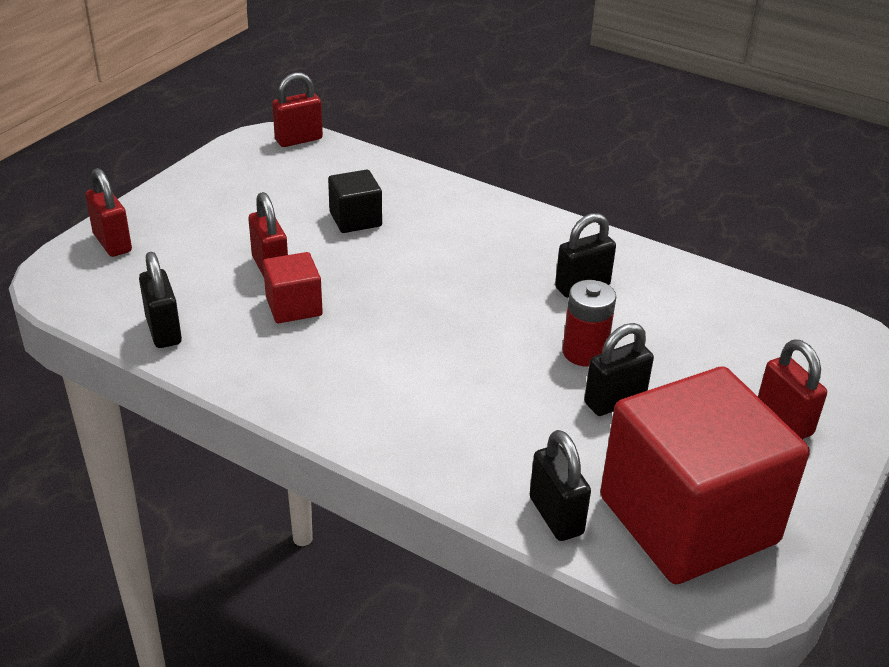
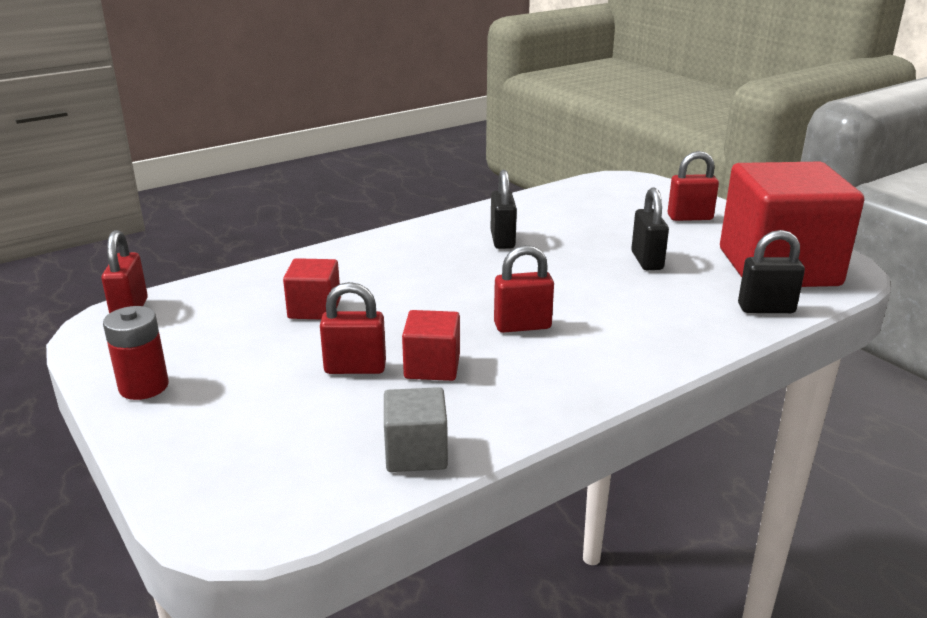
camera: 65 degrees left, 10 degrees down
red padlock [85,168,132,257] -> red padlock moved to [494,245,554,333]
black padlock [139,252,182,348] -> grey cube [384,387,448,472]
black cube [328,170,382,233] -> red cube [283,258,341,319]
red battery [563,280,616,367] -> red battery moved to [103,306,169,400]

